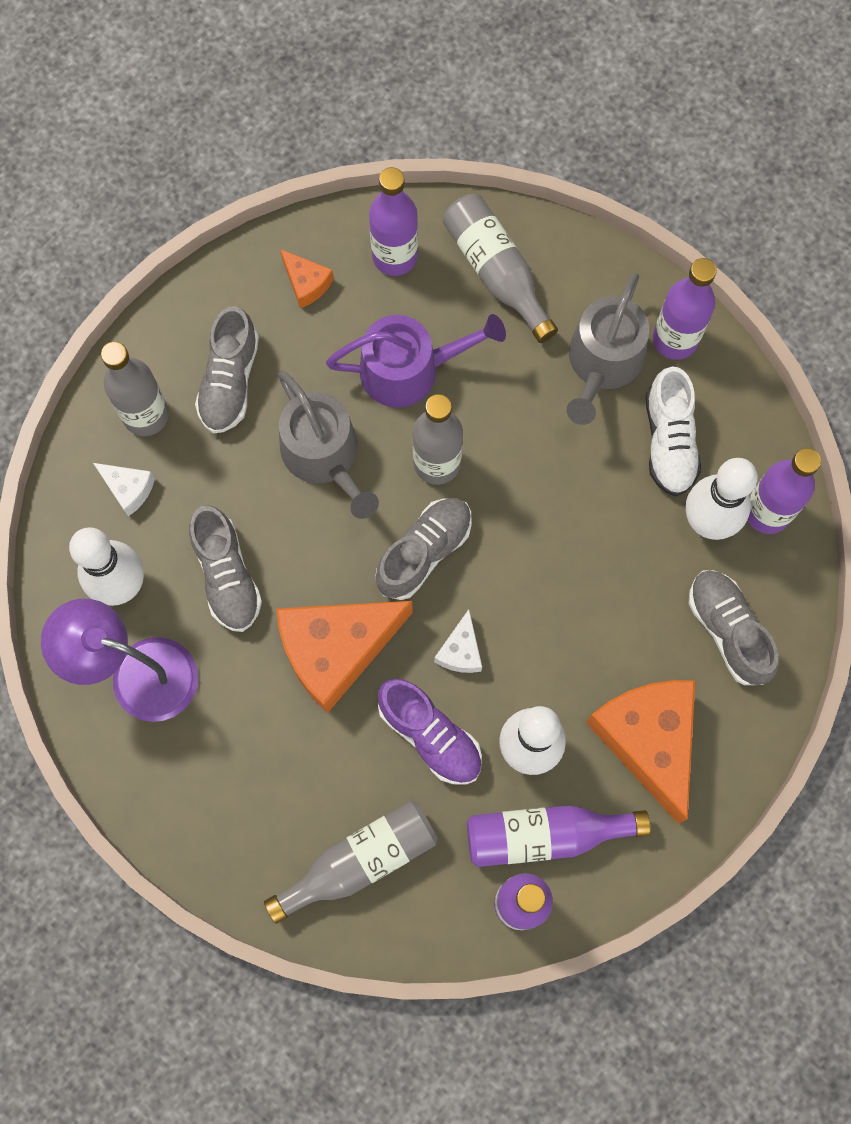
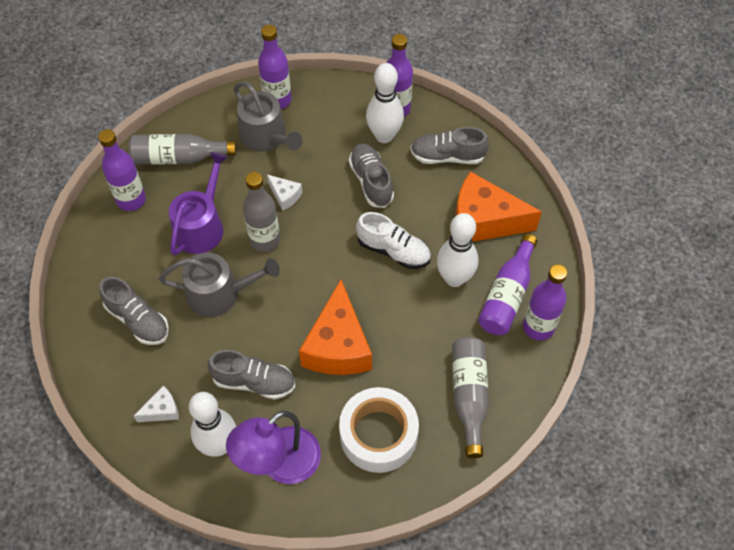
camera: 60 degrees left, 15 degrees down
grey bottle [101,341,169,436] -> none
orange cheese [280,249,334,308] -> none
grey shoe [375,498,472,600] -> grey shoe moved to [349,143,394,208]
purple shoe [378,679,482,785] -> none
white cheese [434,609,482,673] -> white cheese moved to [267,175,302,211]
white shoe [646,366,701,497] -> white shoe moved to [356,212,431,269]
none -> white tape [339,387,419,473]

